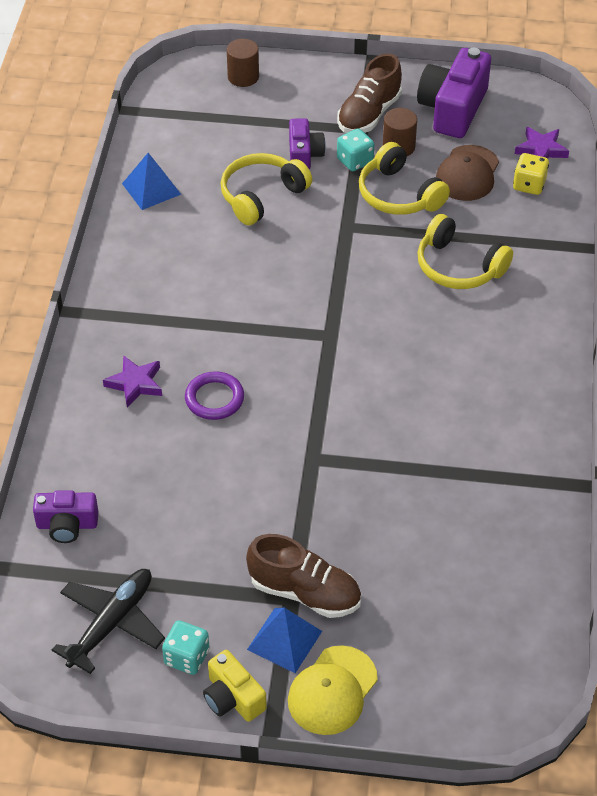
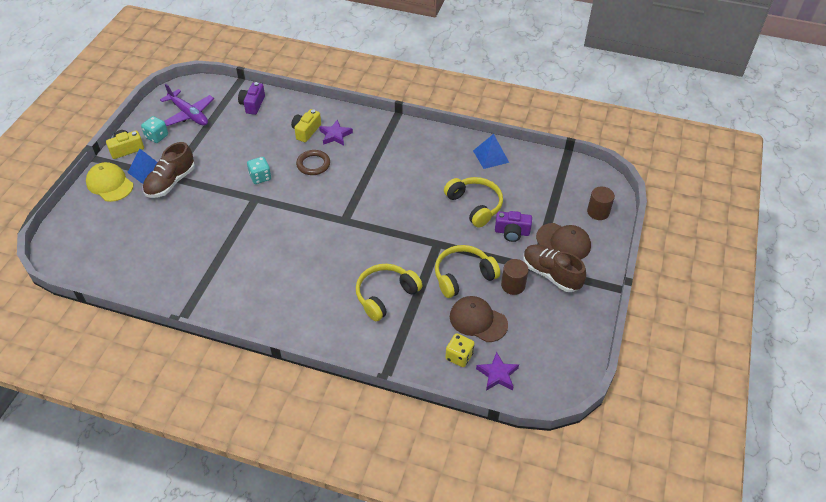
camera: 100 degrees right, 0 degrees up
black plane [52,569,165,674] -> purple plane [160,84,214,126]
purple ring [185,371,244,420] -> brown ring [296,150,330,175]
turquoise dice [337,128,374,171] -> turquoise dice moved to [247,157,271,184]
purple camera [417,48,491,138] -> none
none -> yellow camera [291,109,321,142]
none -> brown cap [536,223,591,259]

